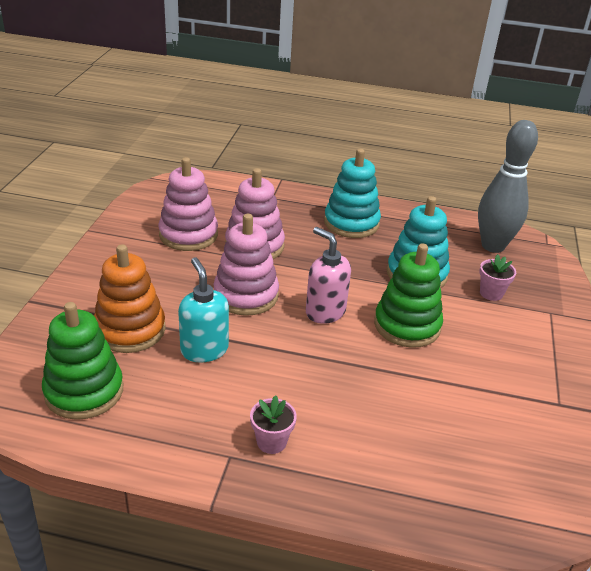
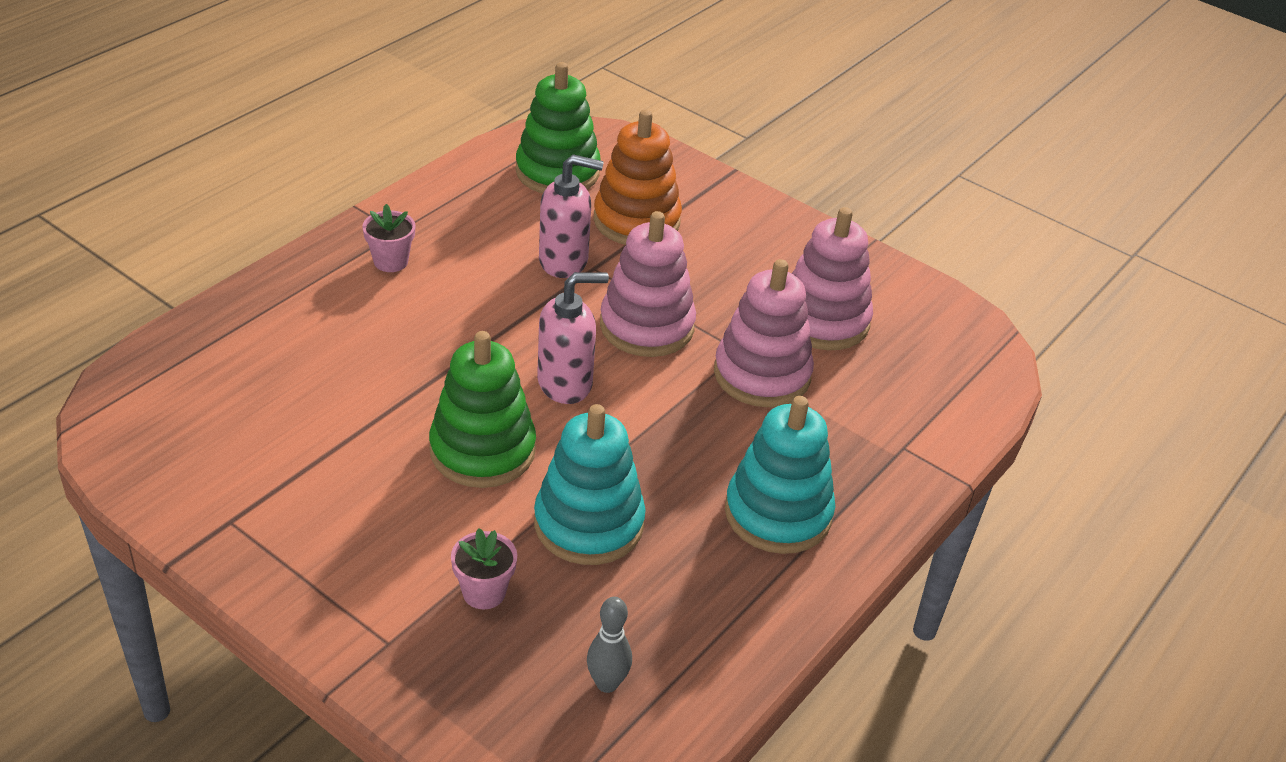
camera: 115 degrees right, 5 degrees up
turquoise soap dispenser [178,257,229,363] -> pink soap dispenser [539,154,604,278]
grey bowling pin [478,120,538,253] -> grey bowling pin [587,597,632,693], size x0.46

